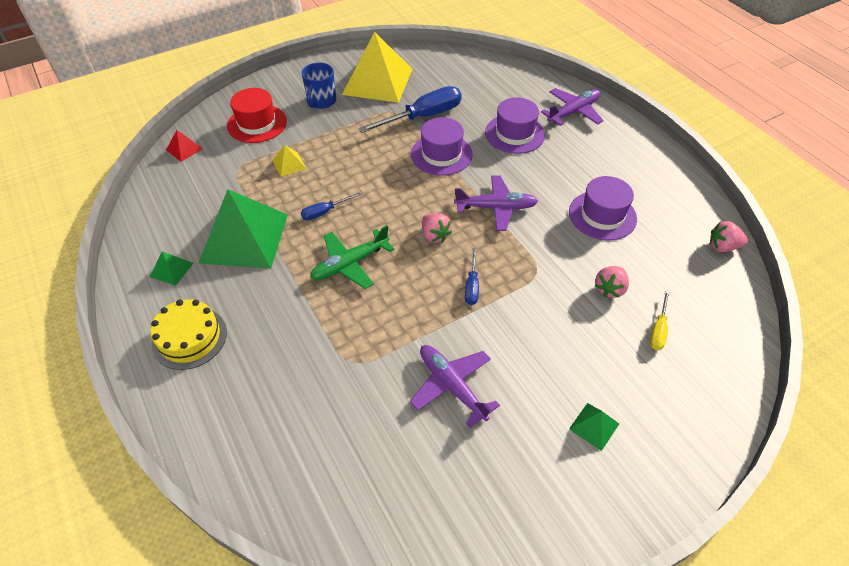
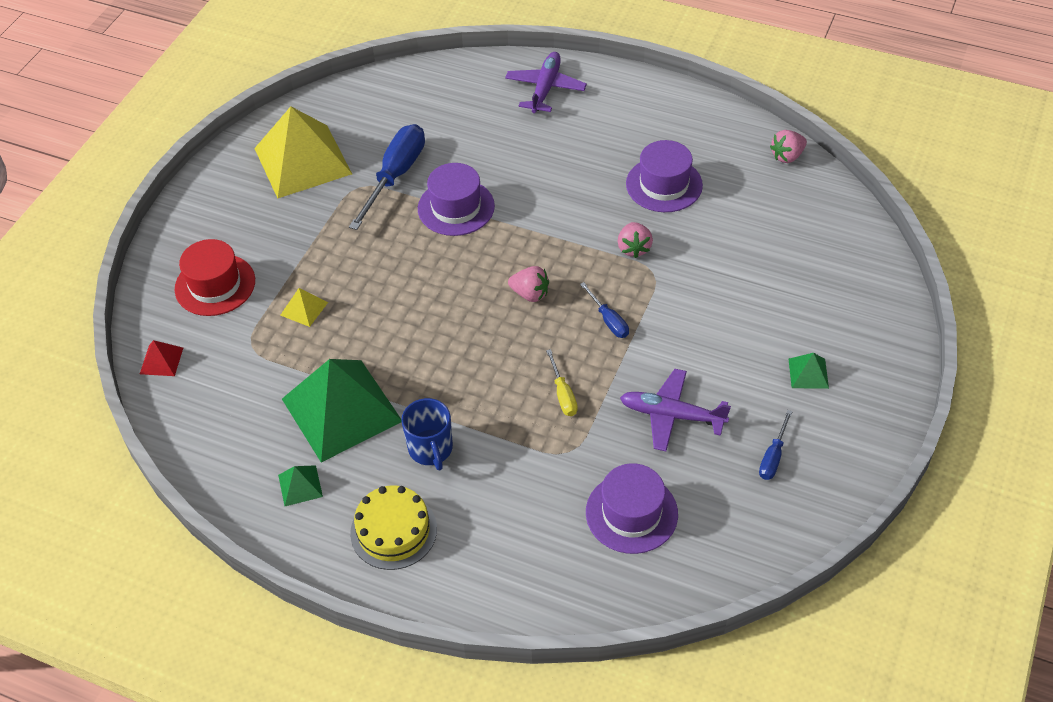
camera: 35 degrees left, 0 degrees up
blue screwdriver [301,192,361,220] -> blue screwdriver moved to [759,410,793,480]
blue mug [302,62,336,109] -> blue mug moved to [401,398,453,471]
green plane [310,226,394,289] -> none
purple plane [454,175,538,231] -> none
purple hat [485,97,545,154] -> purple hat moved to [586,463,678,554]
pink strawberry [595,266,629,298] -> pink strawberry moved to [618,222,653,258]
yellow screwdriver [650,290,670,350] -> yellow screwdriver moved to [546,349,578,416]

